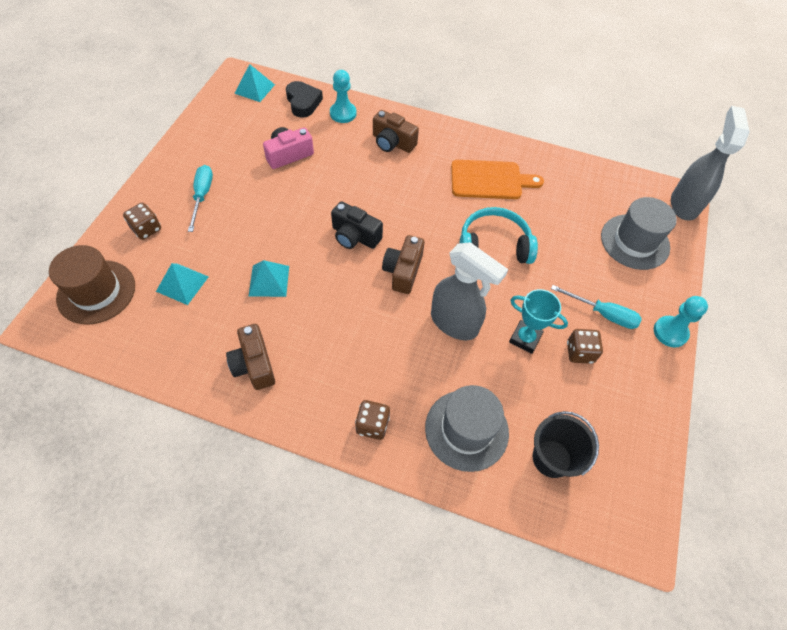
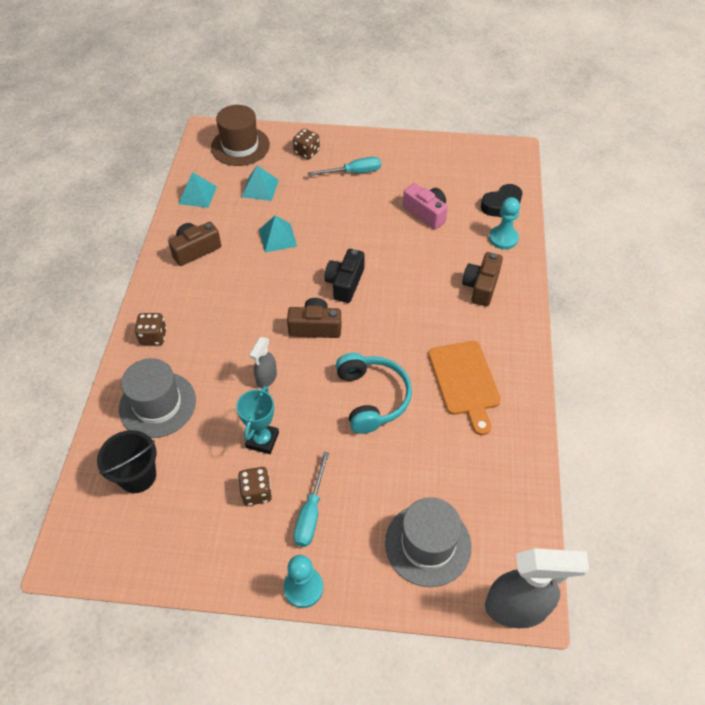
camera: 80 degrees right, 5 degrees down
turquoise pyramid [234,64,275,102] -> turquoise pyramid moved to [178,172,217,208]
grey spray bottle [431,242,508,340] -> grey spray bottle [249,337,277,388], size x0.53

